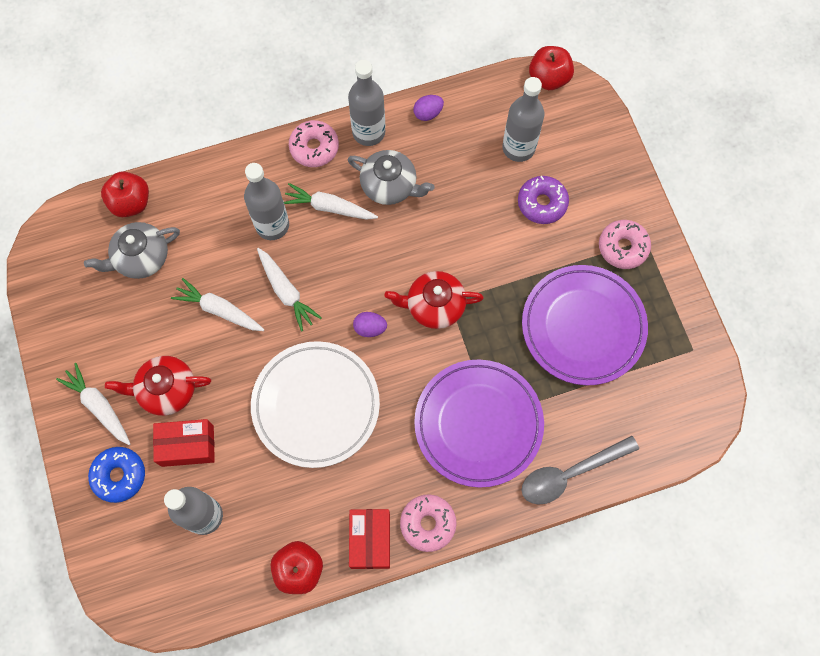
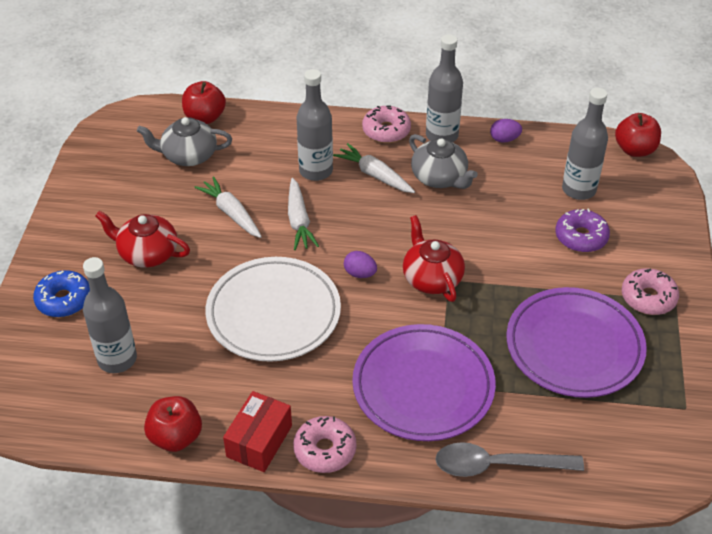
camera: 25 degrees right, 25 degrees down
white carrot [56,363,130,445] -> none
red box [153,419,215,467] -> none
red teapot [384,271,484,329] -> red teapot turned 45 degrees clockwise [403,215,465,302]

